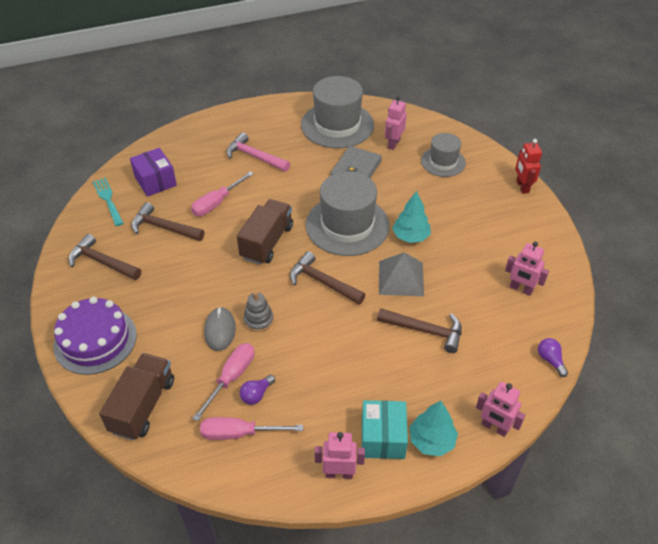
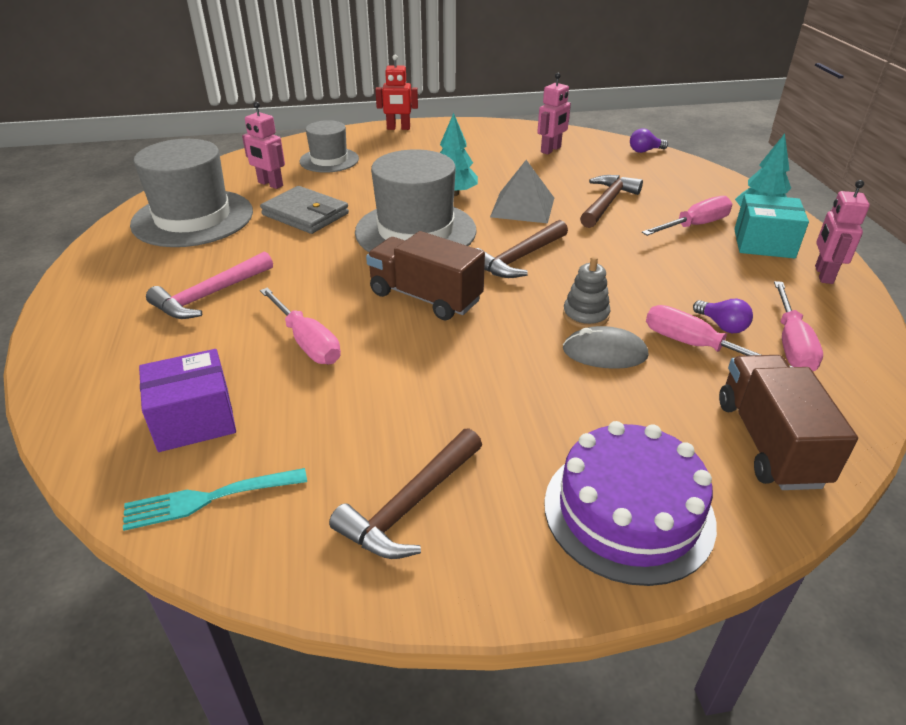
camera: 80 degrees left, 10 degrees down
brown truck [99,353,174,440] -> brown truck turned 60 degrees clockwise [719,355,858,490]
brown hammer [131,202,204,241] -> none
pink robot [476,382,525,437] -> none
none -> pink screwdriver [642,196,732,236]

